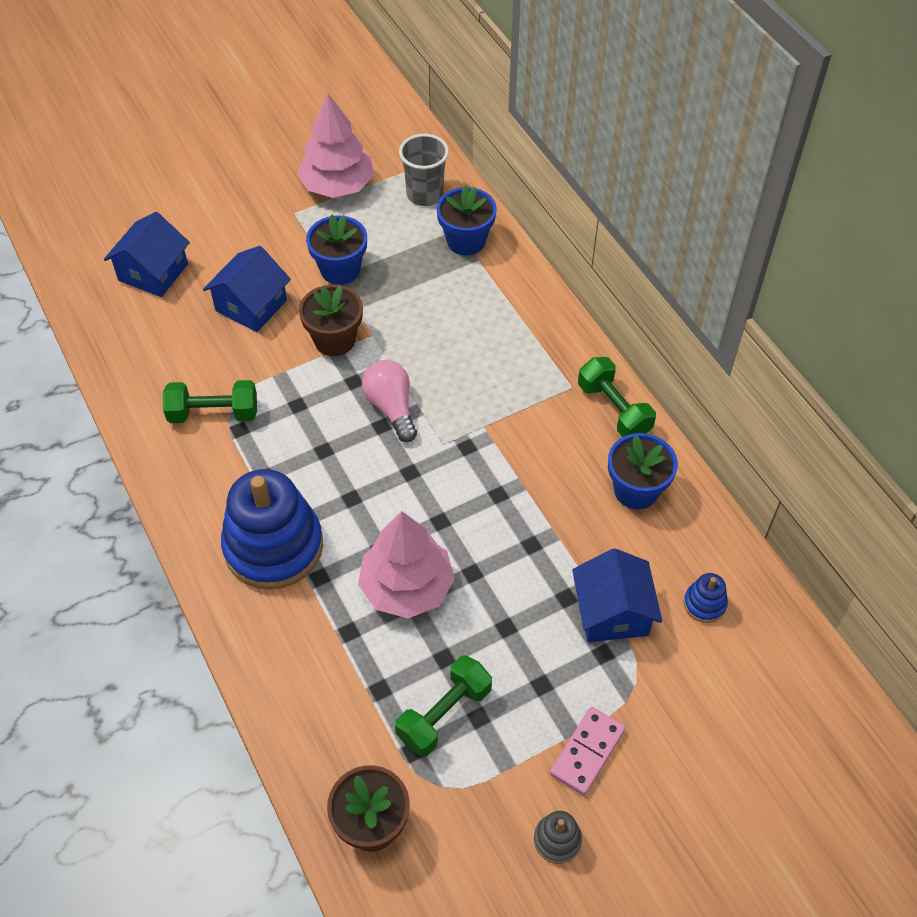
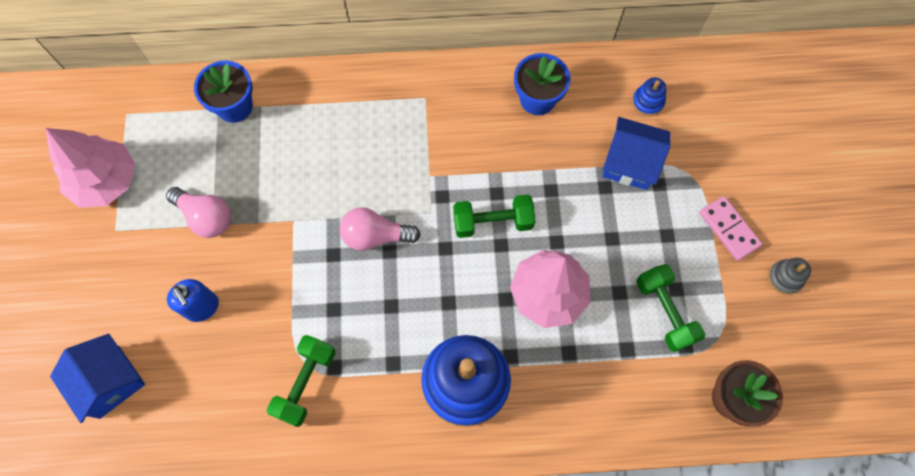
camera: 65 degrees left, 15 degrees up
blue house [203,246,291,332] -> blue soap dispenser [167,279,219,322]
brown flower pot [299,285,363,356] -> none
blue flower pot [306,215,367,285] -> pink light bulb [166,187,231,238]
grey cup [399,134,449,206] -> none
green dumbbell [578,357,656,437] -> green dumbbell moved to [453,194,535,238]

